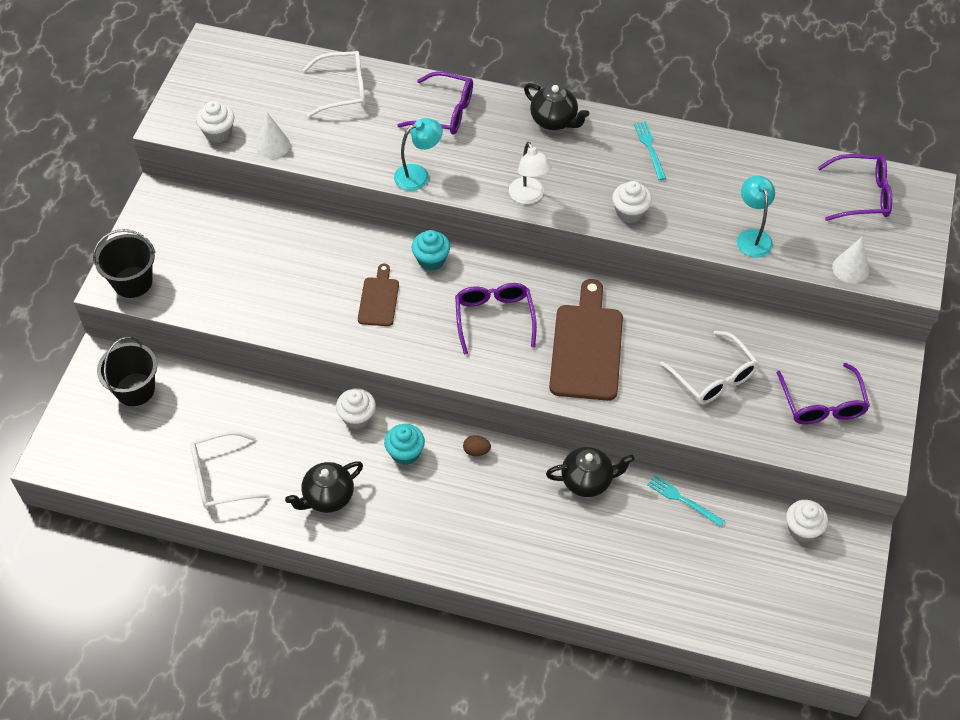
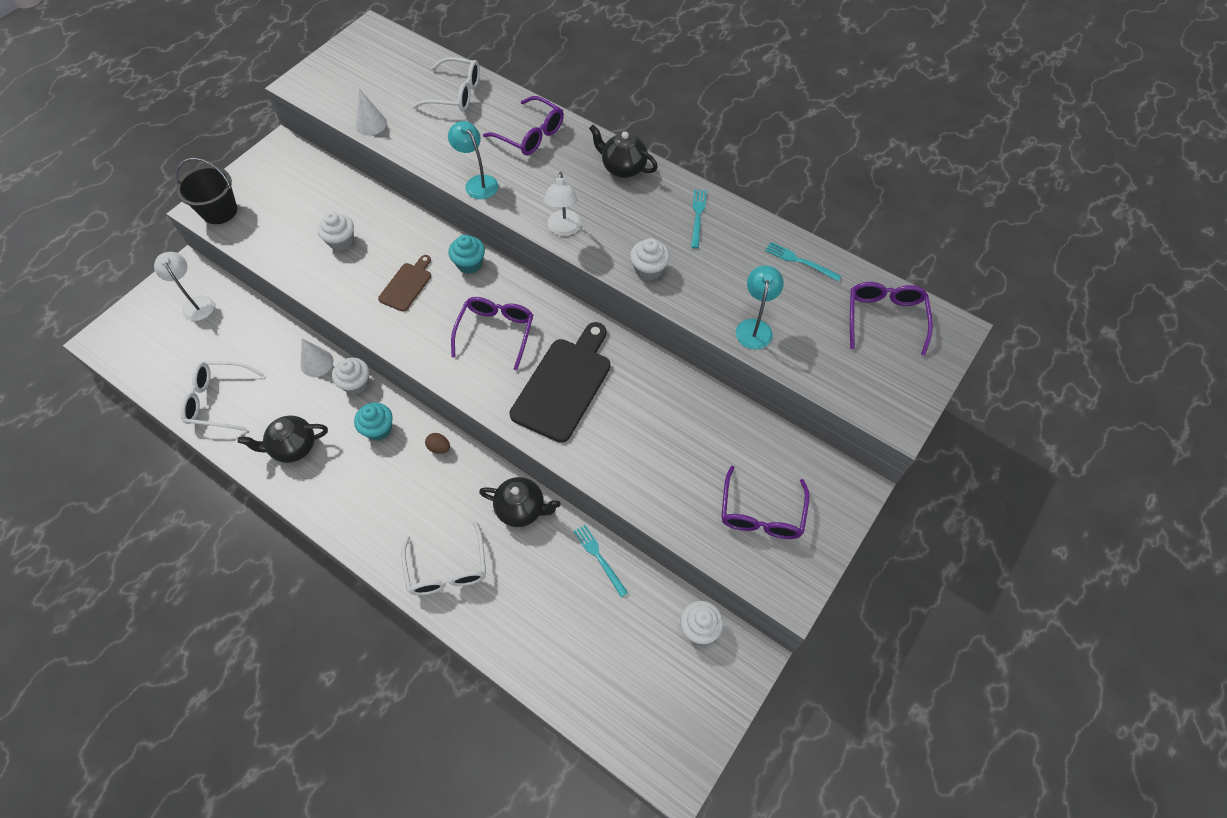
camera: 20 degrees right, 5 degrees up
black bucket [97,336,157,406] -> white lamp [154,252,214,321]
white cupcake [196,101,235,143] -> white cupcake moved to [318,212,354,251]
turquoise lamp [394,118,443,191] -> turquoise lamp turned 120 degrees counterclockwise [448,121,498,199]
black teapot [524,83,589,130] -> black teapot turned 150 degrees clockwise [589,125,658,178]
brown cutting board [549,279,623,401] -> black cutting board [509,322,611,443]
white glasses [660,331,759,404] -> white glasses moved to [401,521,486,595]
purple glasses [818,154,892,221] -> purple glasses turned 105 degrees counterclockwise [850,282,933,356]
white cone [832,237,869,284] -> white cone moved to [301,338,333,377]
none -> turquoise fork [765,242,841,281]

